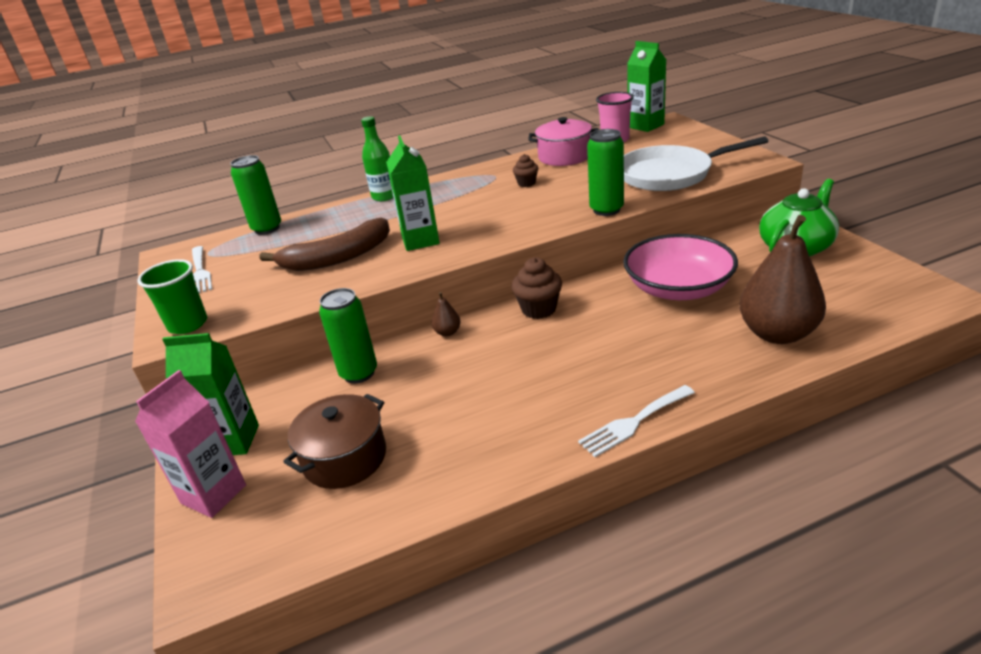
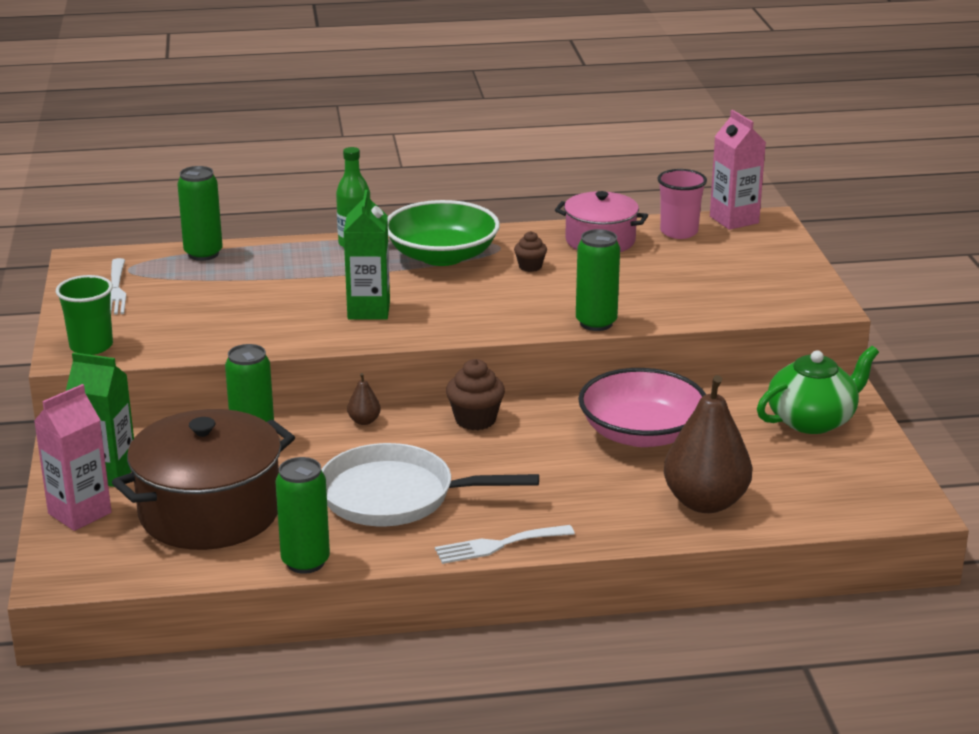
camera: 10 degrees right, 5 degrees down
brown banana [259,218,390,271] -> none
brown pot [283,394,386,489] -> brown pot [112,409,295,550], size x1.64
white pan [624,136,768,191] -> white pan moved to [322,443,539,526]
green carton [627,41,666,132] -> pink carton [710,110,766,230]
none -> green can [275,457,330,574]
none -> green bowl [388,200,500,266]

